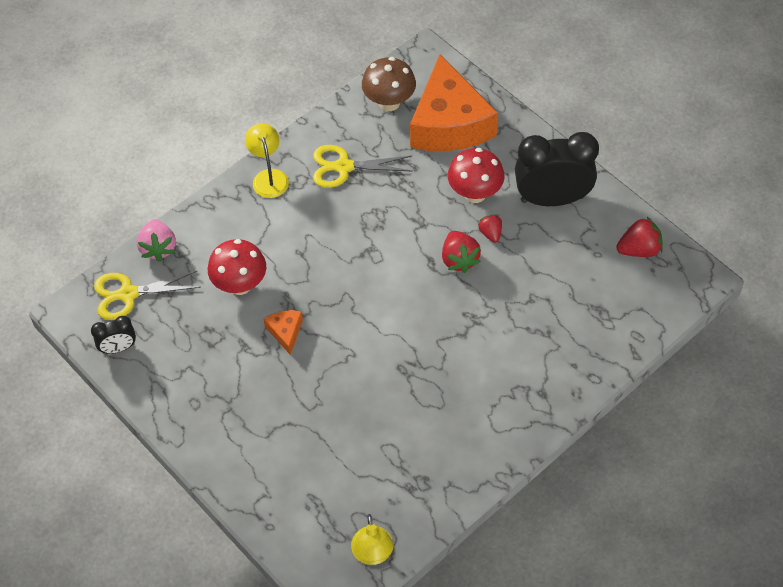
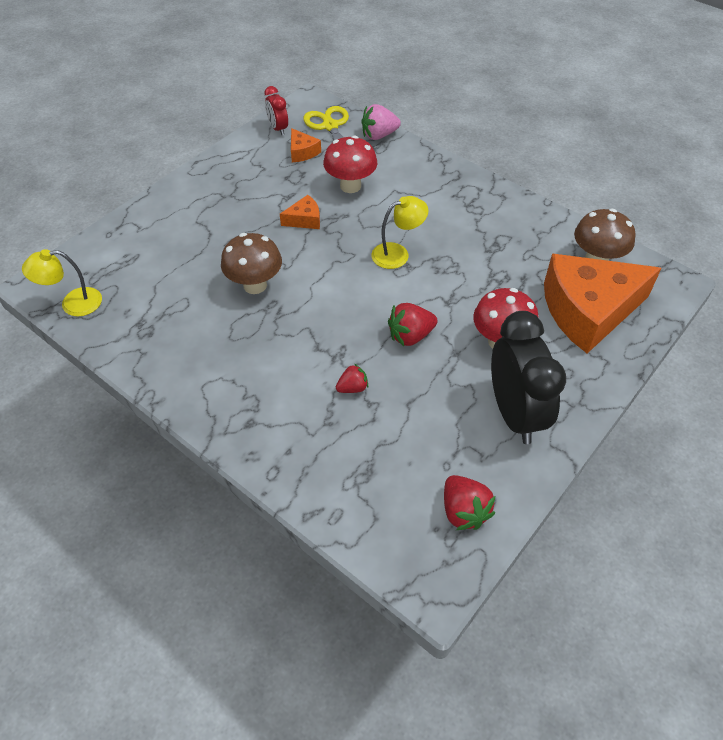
camera: 80 degrees right, 5 degrees down
black clock [91,316,136,354] -> red clock [264,86,288,135]
yellow lamp [245,123,289,198] -> yellow lamp moved to [371,196,428,269]
yellow scissors [313,145,413,188] -> none
red strawberry [478,215,502,243] -> red strawberry moved to [336,364,368,393]
none -> brown mushroom [221,233,282,294]
none -> orange cheese [291,128,321,162]

